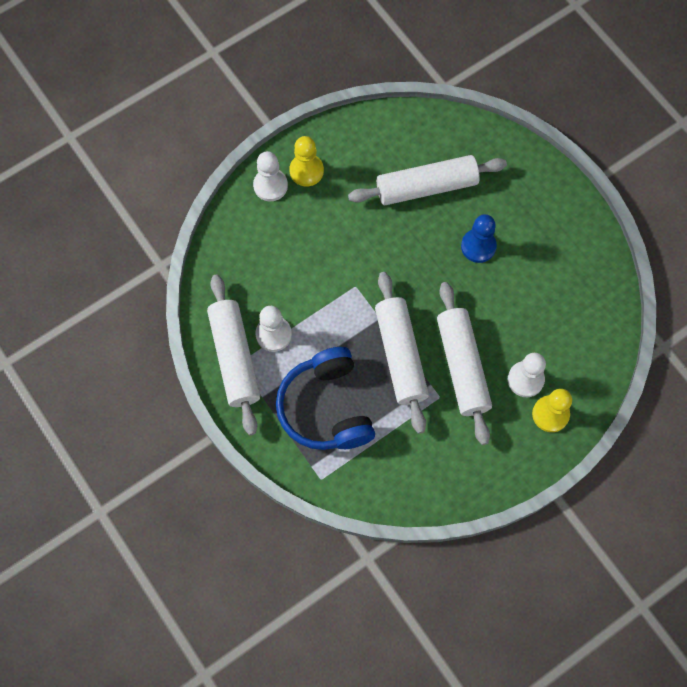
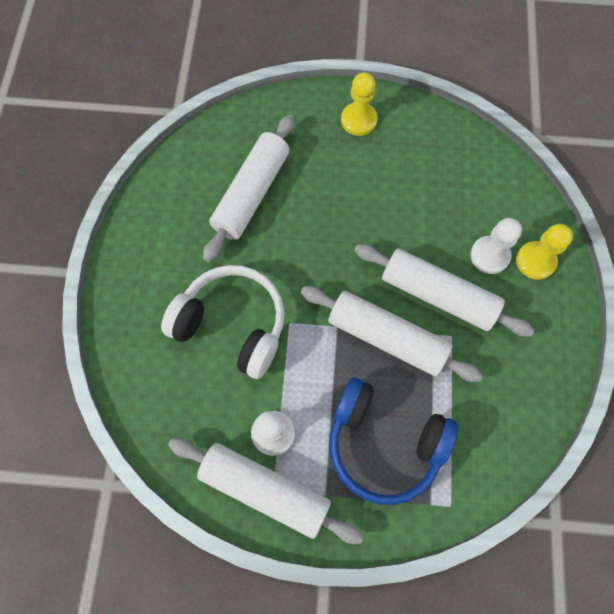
camera: 50 degrees left, 0 degrees up
white pawn [253,151,288,201] -> none
yellow pawn [289,136,324,187] -> yellow pawn moved to [341,72,377,136]
blue pawn [461,214,497,263] -> none
none -> white headphones [161,265,284,379]

